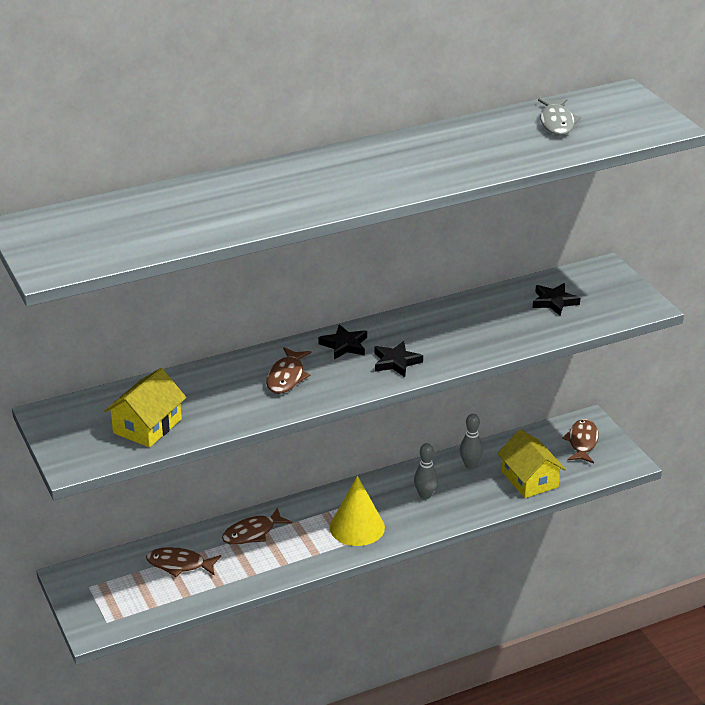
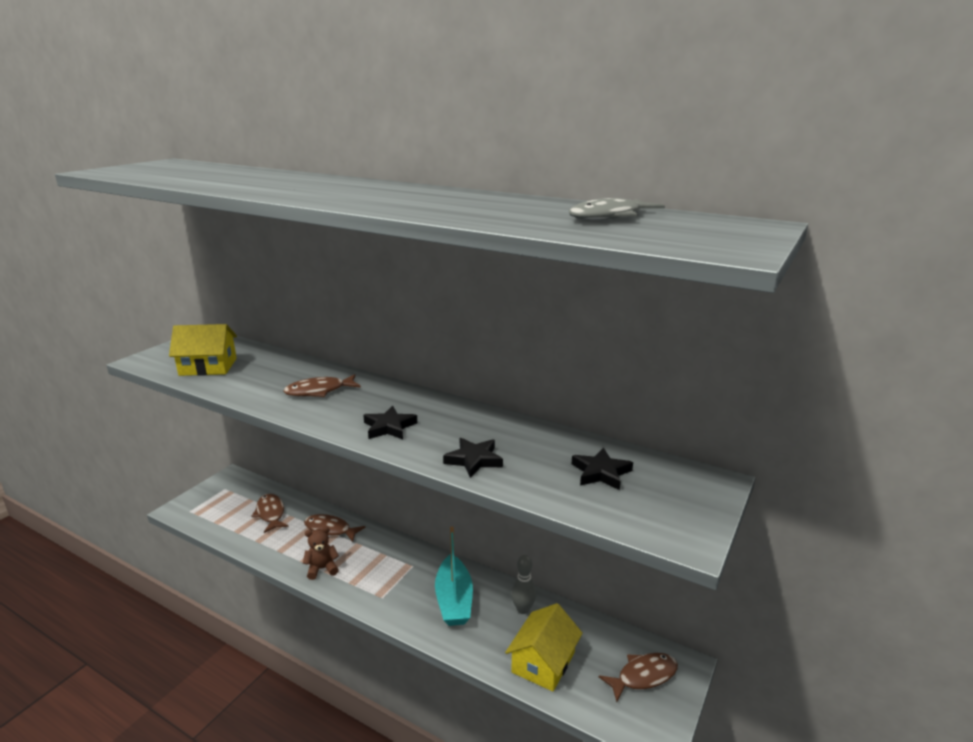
camera: 55 degrees right, 10 degrees down
black star [318,324,367,360] -> black star moved to [443,438,503,478]
yellow cone [330,476,385,546] -> none
grey bowling pin [414,443,438,499] -> turquoise boat [435,527,473,626]
none -> brown teddy bear [303,526,339,580]

